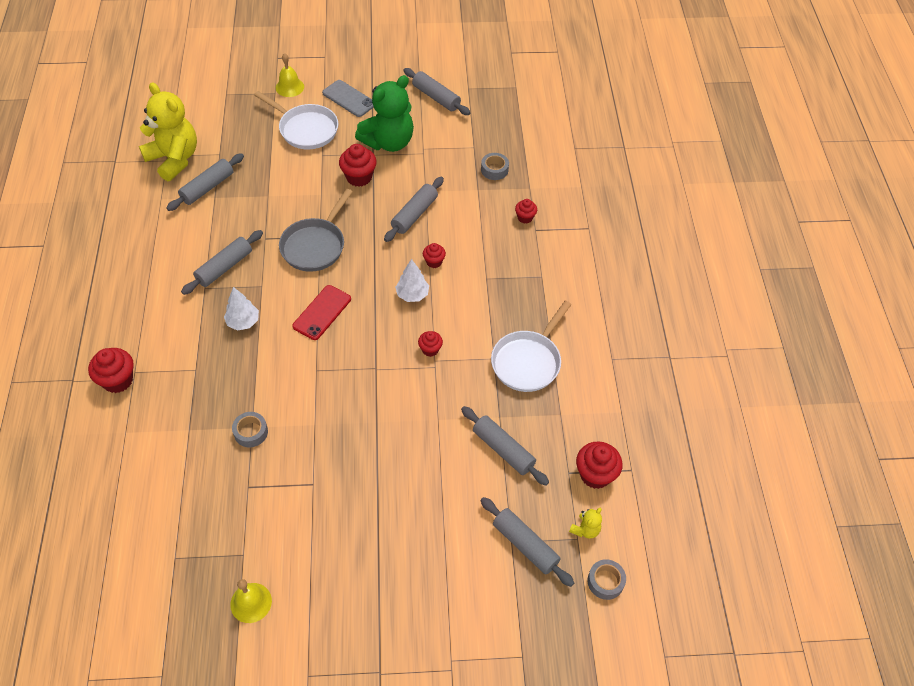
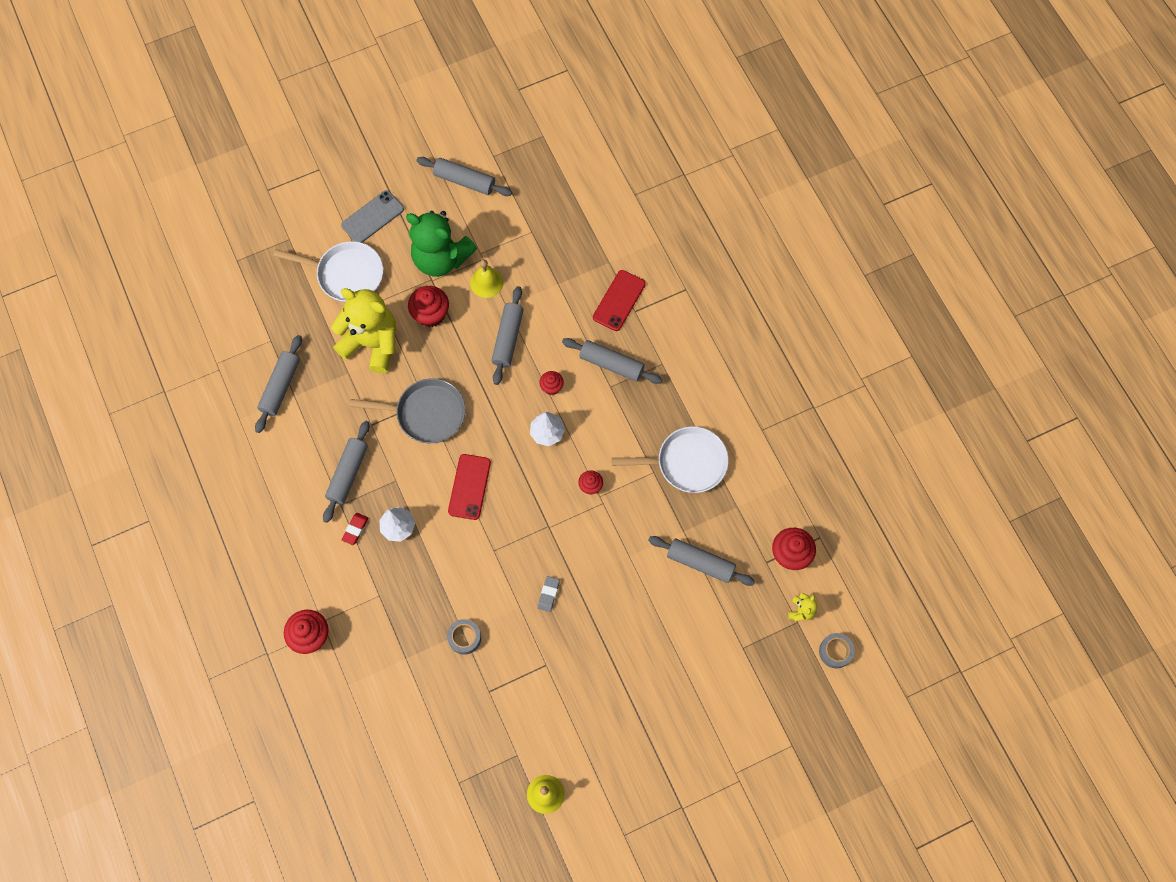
camera: 20 degrees left, 15 degrees up
yellow teddy bear [139,83,197,181] -> yellow teddy bear moved to [331,288,396,373]
yellow bell [276,53,304,97] -> yellow bell moved to [470,259,504,298]
grey pan [279,189,353,272] -> grey pan turned 90 degrees counterclockwise [350,378,466,443]
grey phone [322,80,374,117] -> grey phone turned 60 degrees counterclockwise [341,190,404,243]
green teddy bear [355,75,414,152] -> green teddy bear turned 90 degrees clockwise [406,211,477,277]
grey rolling pin [480,497,574,587] -> grey rolling pin moved to [562,338,662,384]
grey tape [481,153,509,180] -> none
white pan [491,301,572,392] -> white pan turned 105 degrees counterclockwise [612,426,729,493]
red cupcake [515,199,537,224] -> red phone [593,270,646,331]
none -> red eraser [342,513,368,545]
none -> grey eraser [538,576,560,612]

